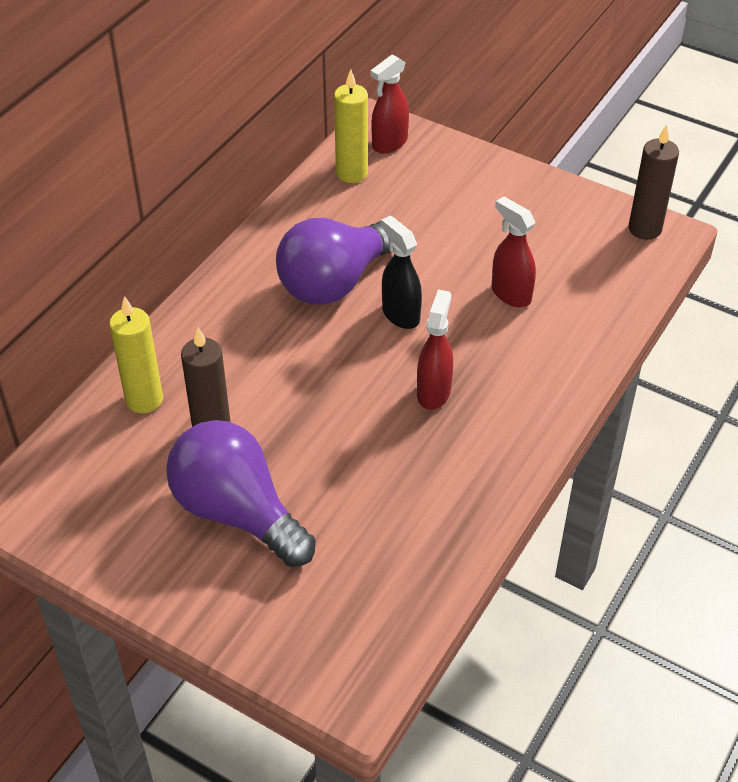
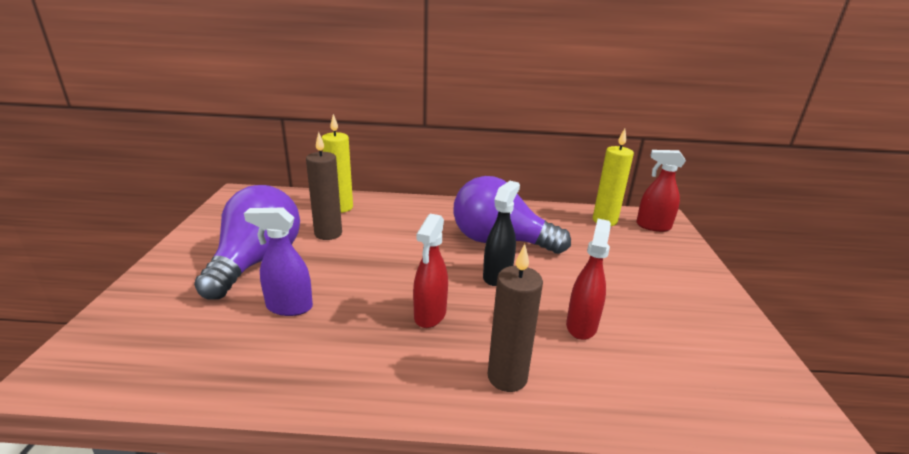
camera: 60 degrees right, 20 degrees down
red spray bottle [417,289,453,410] -> red spray bottle turned 120 degrees clockwise [413,214,448,328]
brown candle [628,124,679,240] -> brown candle moved to [488,244,543,392]
none -> purple spray bottle [244,208,313,316]

